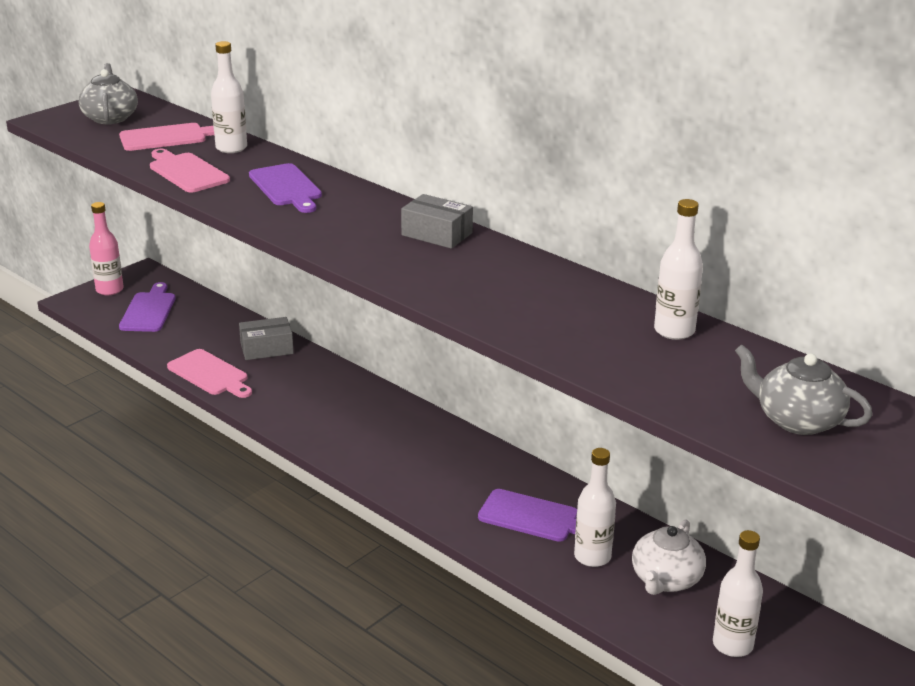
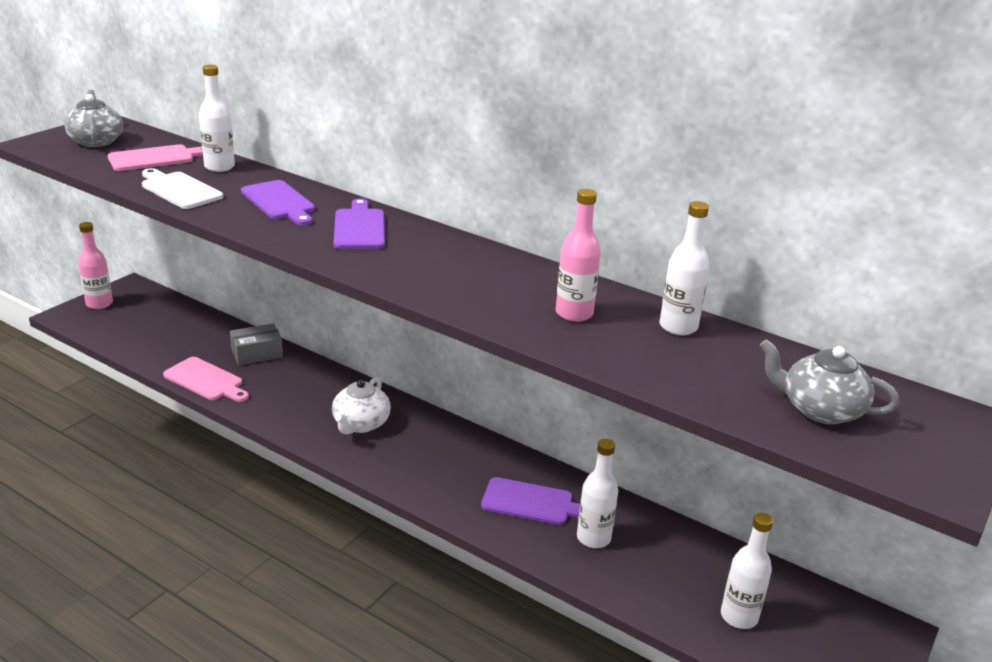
camera: 10 degrees left, 0 degrees up
purple cutting board [119,282,176,332] -> purple cutting board moved to [334,198,385,249]
pink cutting board [150,149,230,193] -> white cutting board [142,168,223,209]
grey box [401,194,473,249] -> none
white teapot [632,519,706,595] -> white teapot moved to [332,377,391,434]
none -> pink bottle [556,189,601,322]

